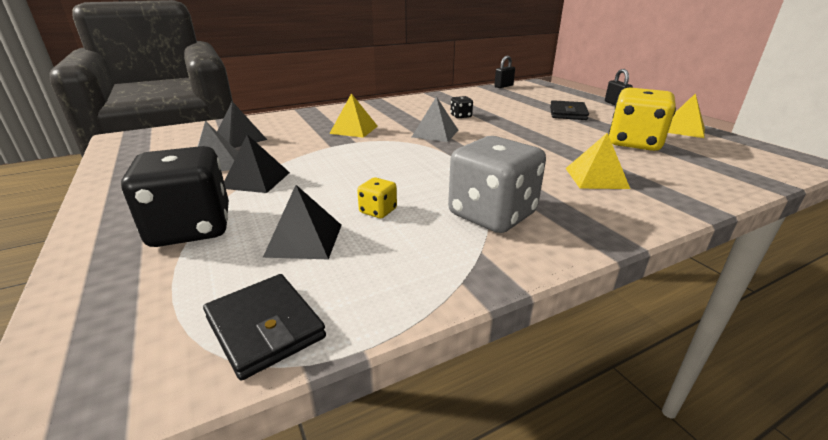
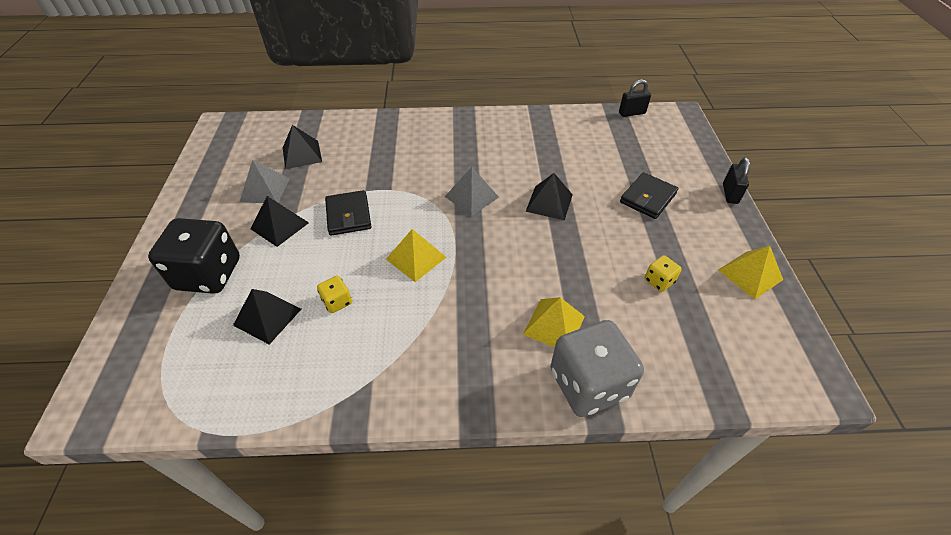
camera: 25 degrees right, 20 degrees up
black wallet [203,274,326,380] -> black wallet moved to [325,190,371,236]
yellow pyramid [329,93,378,138] -> yellow pyramid moved to [386,229,447,282]
grey dice [448,136,546,233] -> grey dice moved to [551,320,644,417]
black dice [450,96,473,118] -> none
yellow dice [608,88,676,151] -> yellow dice [645,255,682,292], size x0.44
none -> black pyramid [526,173,573,221]

